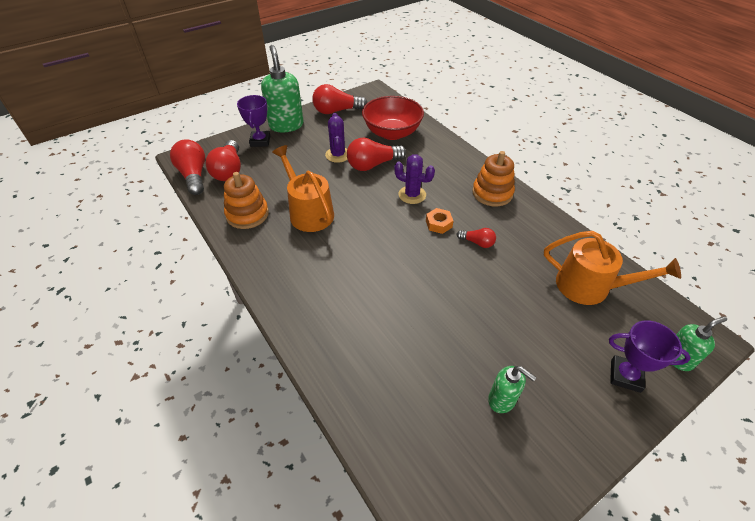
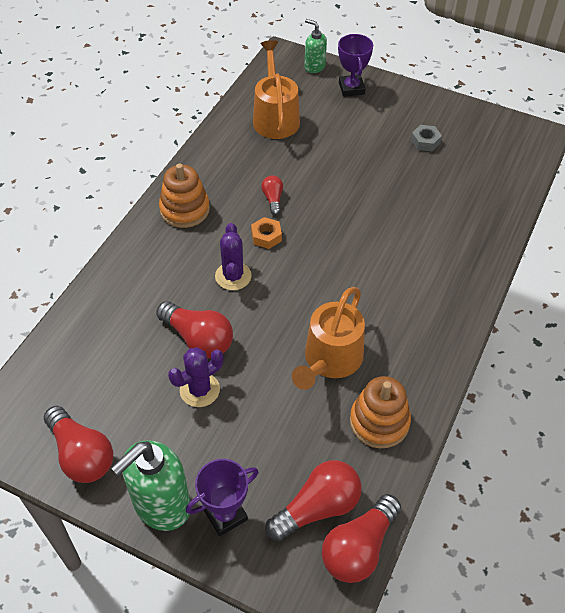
camera: 120 degrees left, 5 degrees up
red bowl [362,96,424,140] -> none
green soap dispenser [488,366,537,413] -> grey nut [411,125,442,151]

